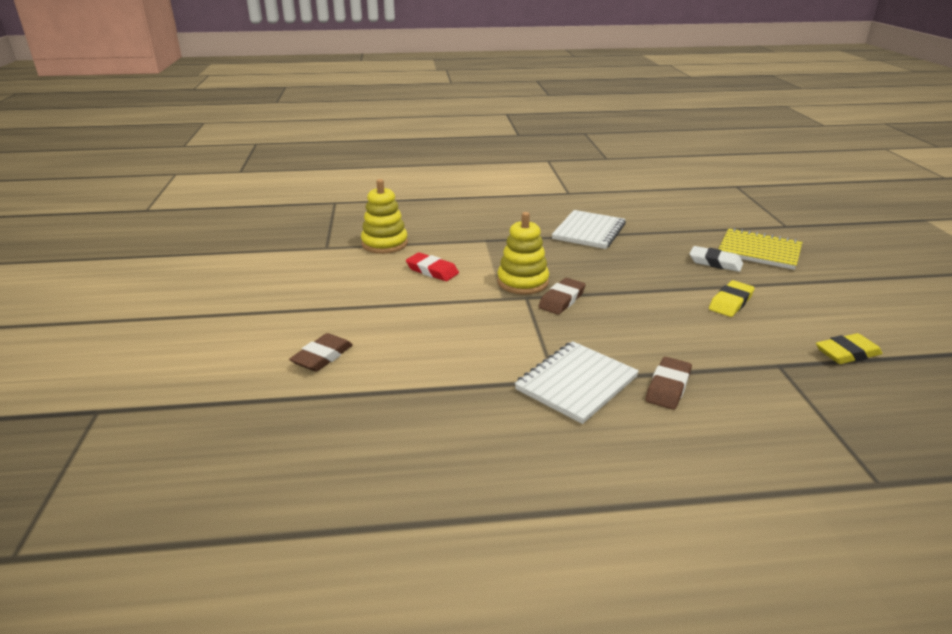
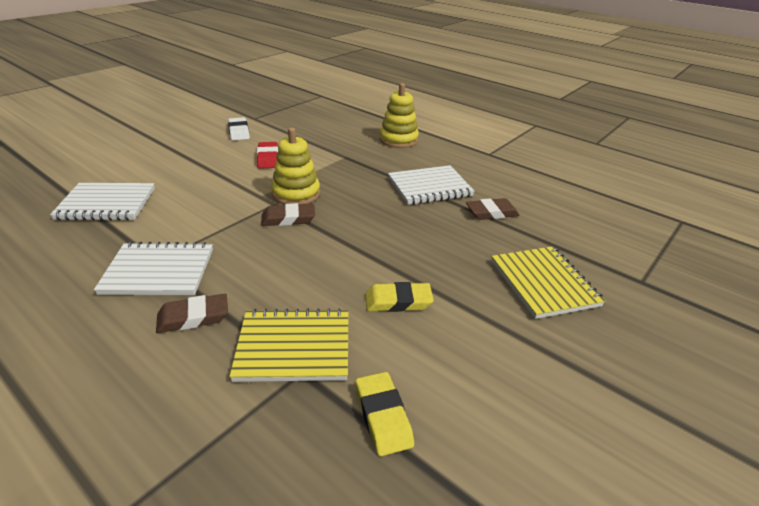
camera: 45 degrees right, 5 degrees up
brown eraser [289,333,353,372] -> brown eraser moved to [466,198,520,220]
yellow stacking toy [361,179,408,254] -> yellow stacking toy moved to [380,83,419,148]
white eraser [690,246,743,272] -> white eraser moved to [228,117,250,141]
yellow eraser [816,333,882,364] -> yellow eraser turned 45 degrees clockwise [356,372,414,456]
none -> white notebook [50,183,155,221]
none -> yellow notebook [229,308,349,382]

